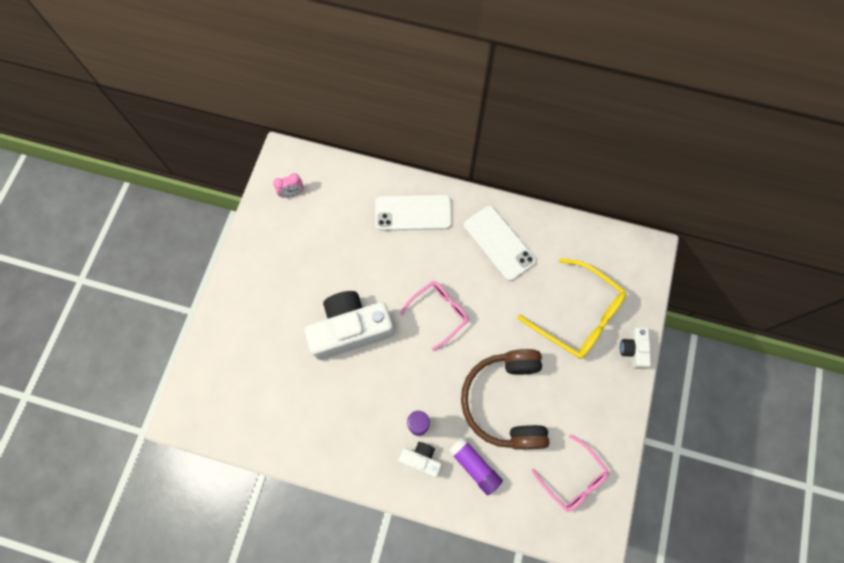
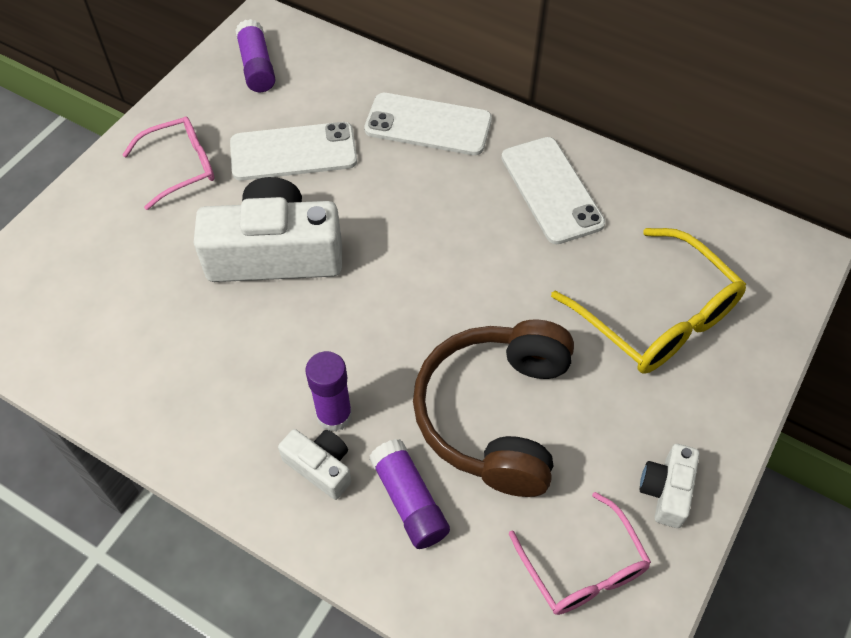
camera: 15 degrees right, 15 degrees down
pink clock [273,173,304,198] -> purple glue stick [235,19,275,92]
pink glasses [400,281,469,351] -> pink glasses moved to [122,116,214,210]
white camera [620,327,651,369] -> white camera moved to [640,444,700,528]
none -> white phone [230,122,357,181]

